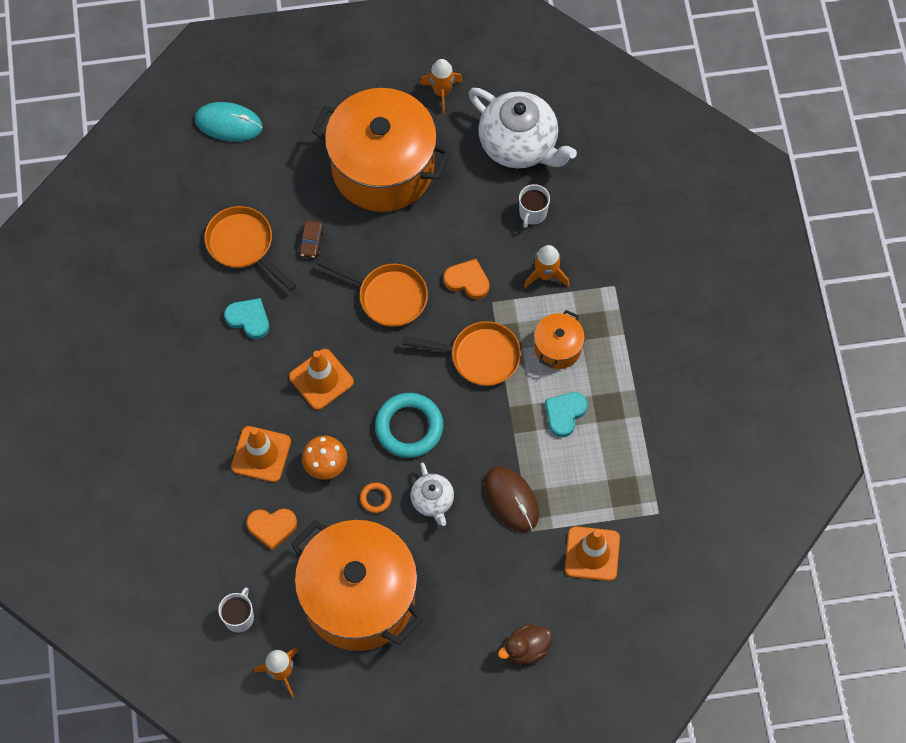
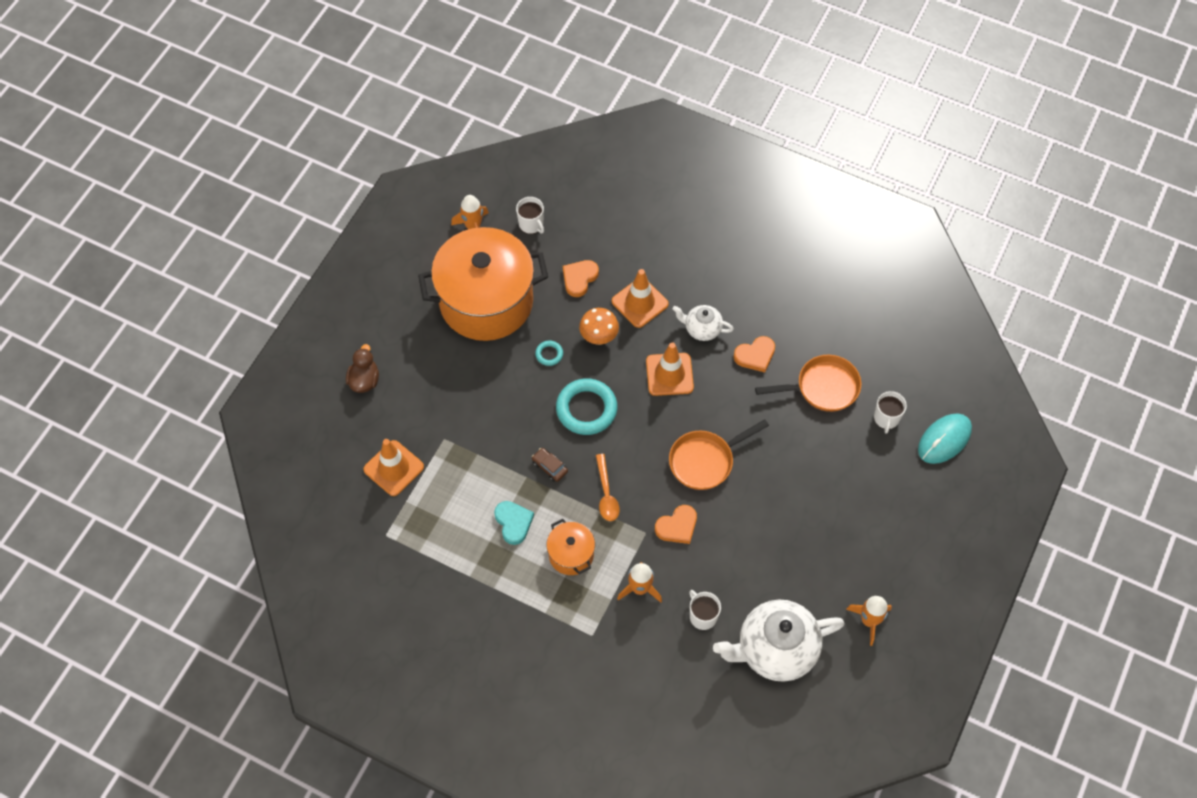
camera: 125 degrees right, 5 degrees down
turquoise heart [224,298,269,339] -> orange heart [734,336,775,372]
brown car [299,220,324,258] -> brown car moved to [532,448,568,482]
orange pot [312,88,451,212] -> none
orange ring [360,482,392,513] -> turquoise ring [535,341,563,366]
orange pan [403,321,521,386] -> orange spoon [596,454,620,521]
white teapot [411,462,454,526] -> white teapot moved to [673,305,734,341]
brown mouse [484,466,539,532] -> none
none -> white mug [874,391,907,434]

